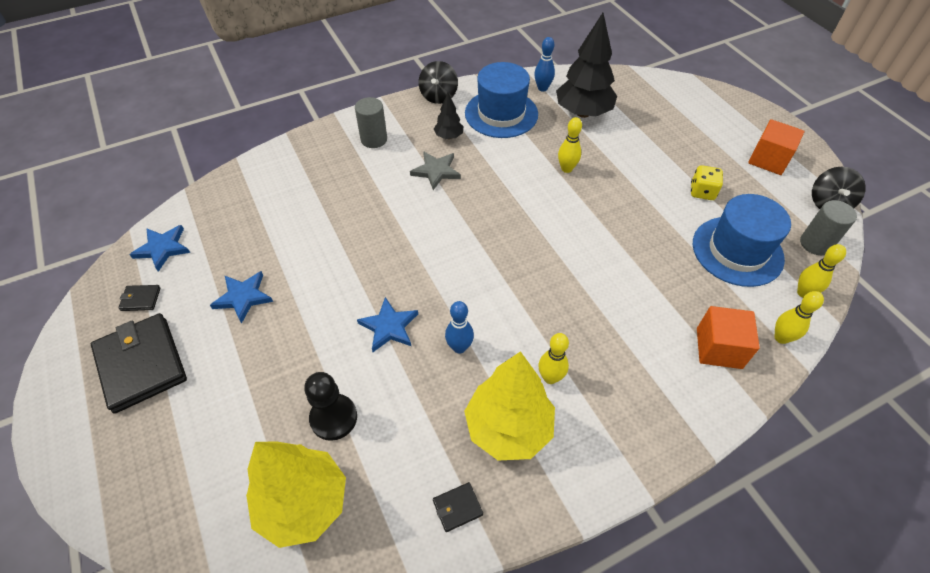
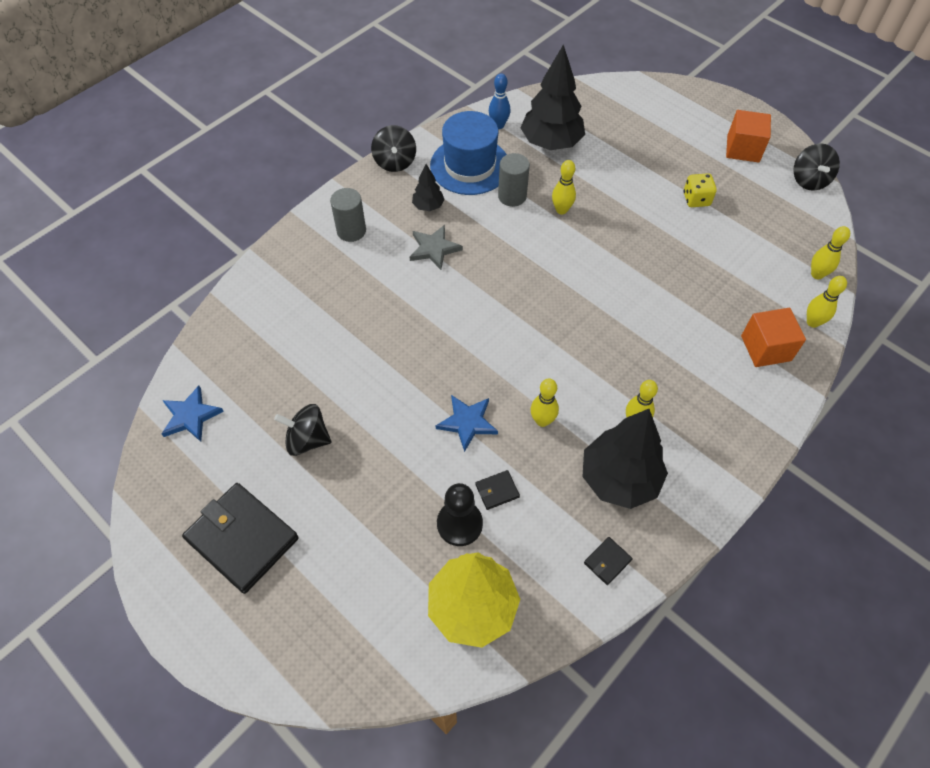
camera: 20 degrees left, 5 degrees up
black wallet [118,285,161,311] -> black wallet moved to [475,470,520,510]
blue star [210,271,273,324] -> black spinning top [274,404,331,456]
blue bowling pin [445,301,474,353] -> yellow bowling pin [530,378,559,427]
yellow tree [464,351,555,460] -> black tree [582,409,668,509]
blue hat [693,194,791,287] -> none
grey cylinder [800,200,857,255] -> grey cylinder moved to [498,153,530,207]

